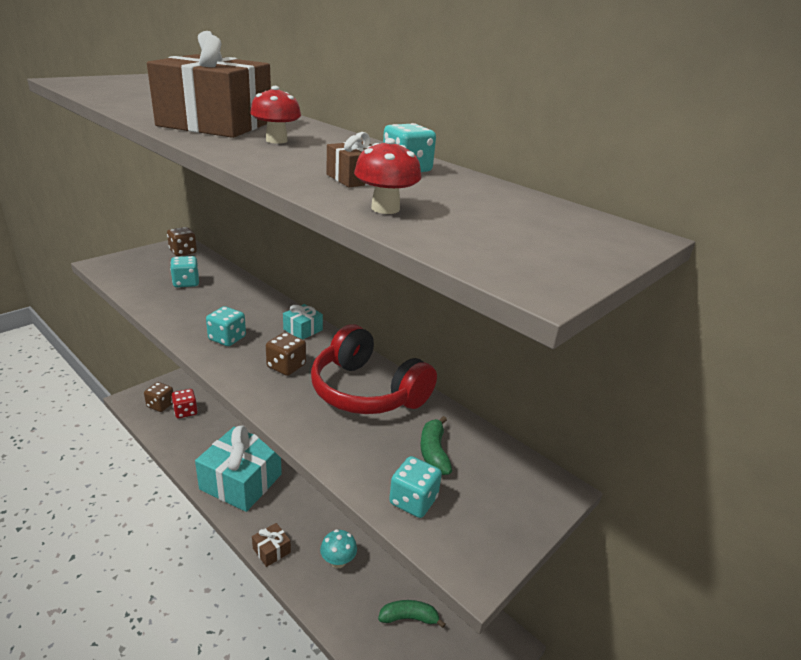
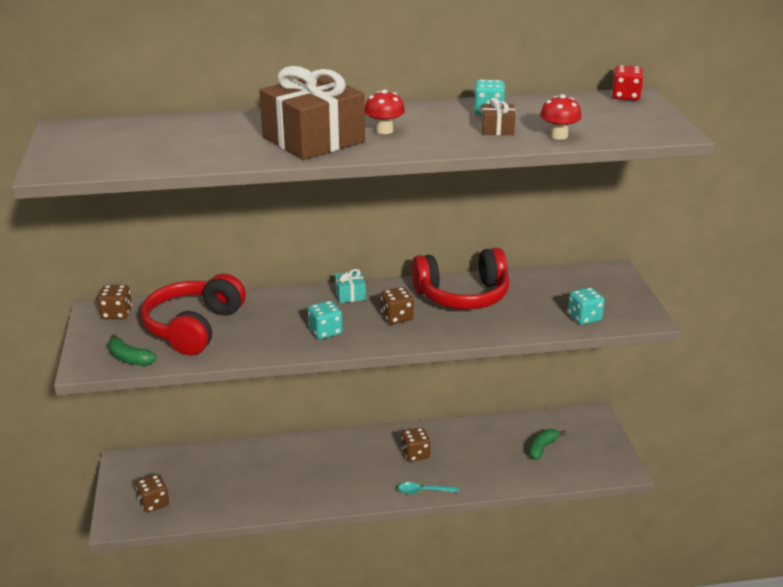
camera: 50 degrees left, 0 degrees up
turquoise dice [170,256,199,288] -> red headphones [141,274,246,356]
red dice [171,389,198,418] -> red dice moved to [612,66,644,101]
turquoise gift [195,425,282,512] -> none
brown gift [252,523,291,567] -> turquoise spoon [398,482,459,494]
turquoise mushroom [320,529,357,568] -> none
green banana [420,416,452,475] -> green banana moved to [108,334,156,366]
none -> brown dice [402,427,431,462]

